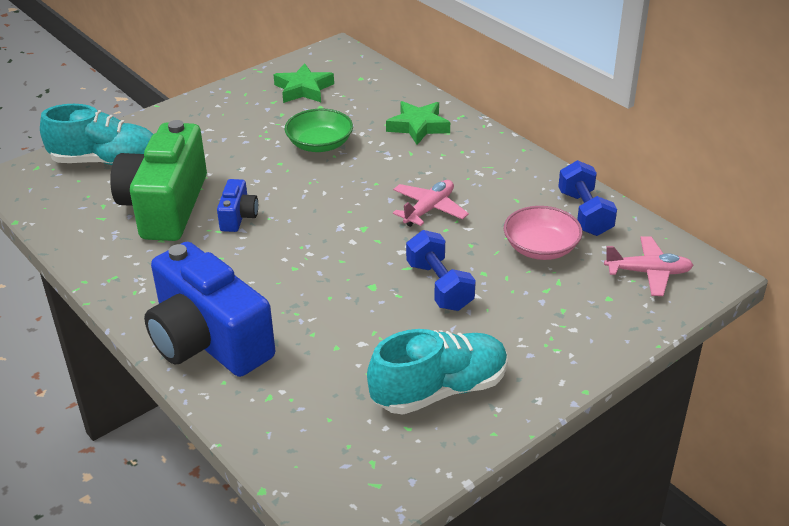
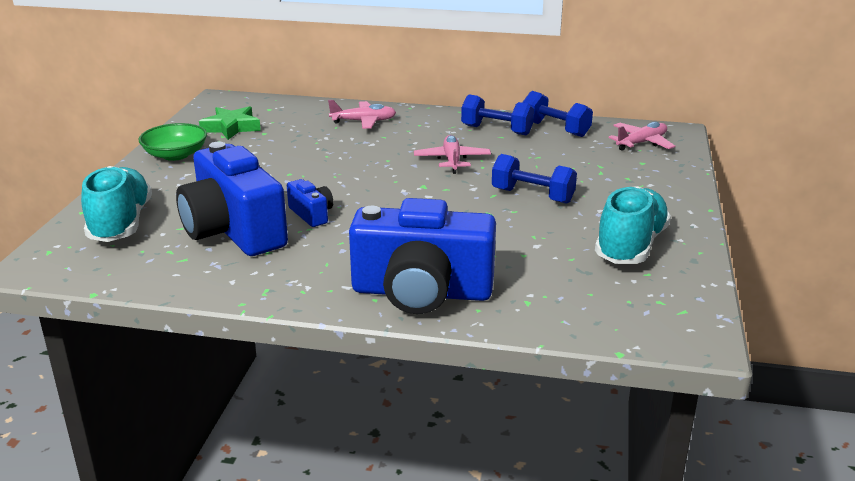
camera: 40 degrees left, 10 degrees down
turquoise shoe [40,104,153,165] -> turquoise shoe turned 60 degrees counterclockwise [81,166,152,242]
green camera [110,120,207,241] -> blue camera [176,142,288,256]
green bowl [285,109,353,152] -> green bowl moved to [138,123,207,161]
green star [386,101,450,145] -> pink plane [328,100,396,129]
pink bowl [504,206,583,260] -> none
none -> blue dumbbell [461,95,534,135]

